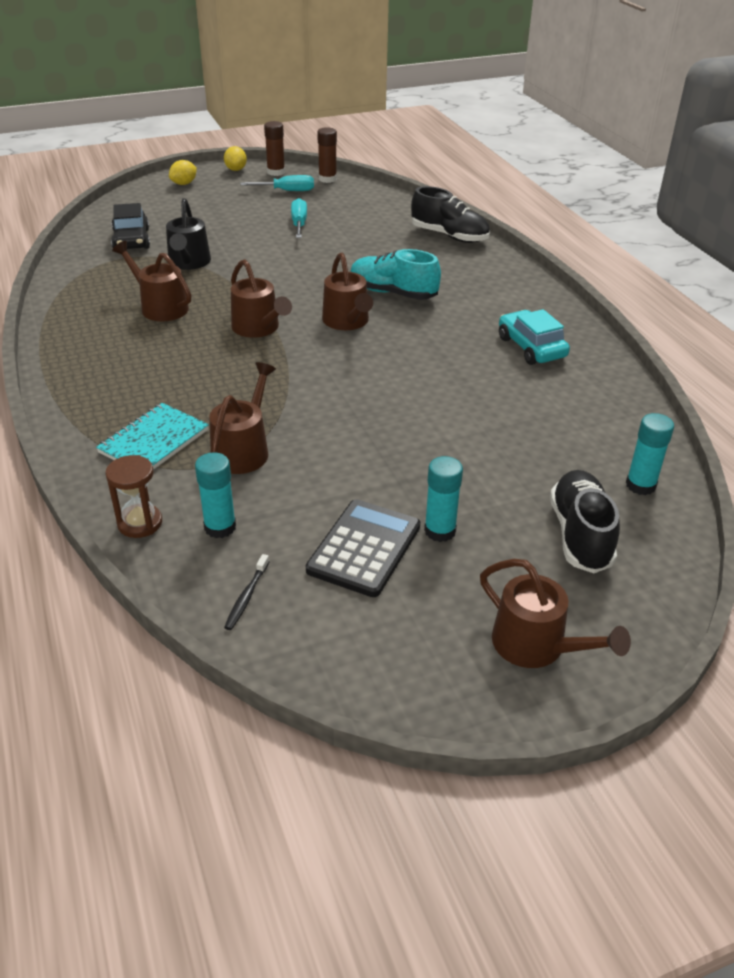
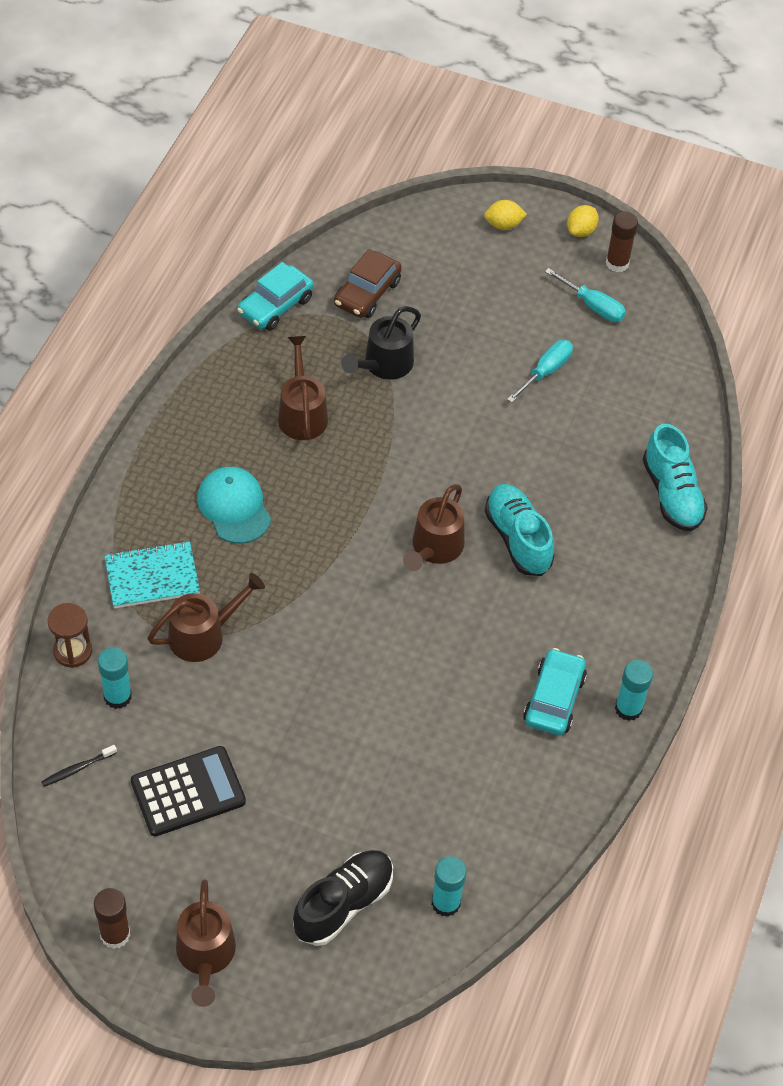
camera: 40 degrees right, 15 degrees up
black car [111,203,150,249] -> brown car [334,249,402,318]
brown watering can [231,259,292,338] -> none
brown glue stick [317,127,337,183] -> brown glue stick moved to [94,888,130,949]
black shoe [411,186,490,243] -> turquoise shoe [642,424,708,531]
turquoise glue stick [424,456,463,542] -> turquoise glue stick moved to [615,660,653,721]
none -> turquoise cap [197,467,271,543]
none -> turquoise car [237,262,314,331]

